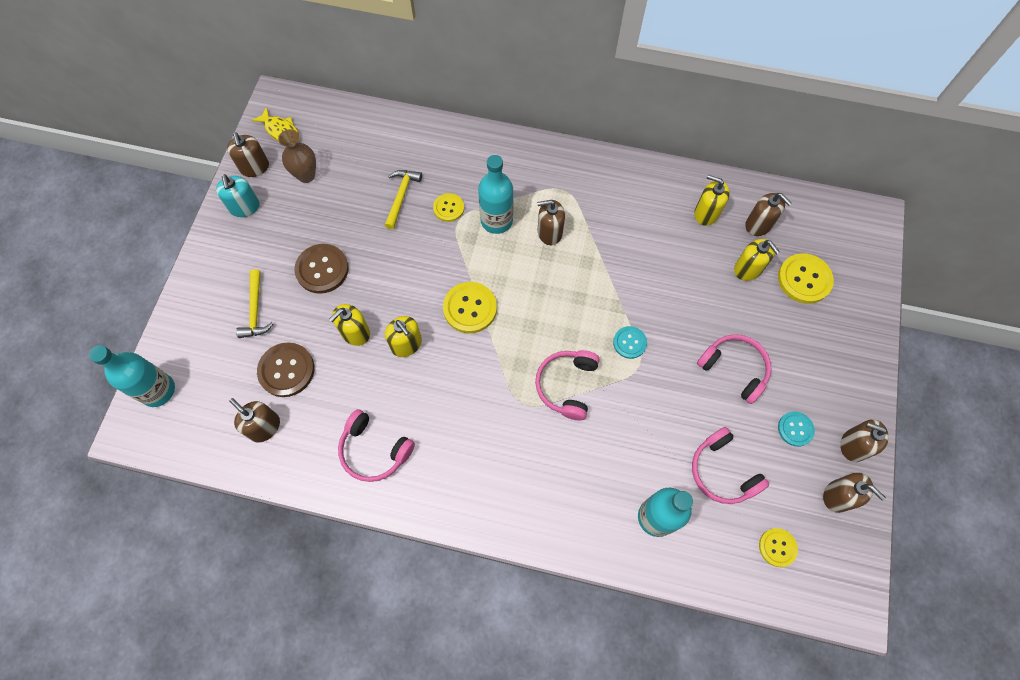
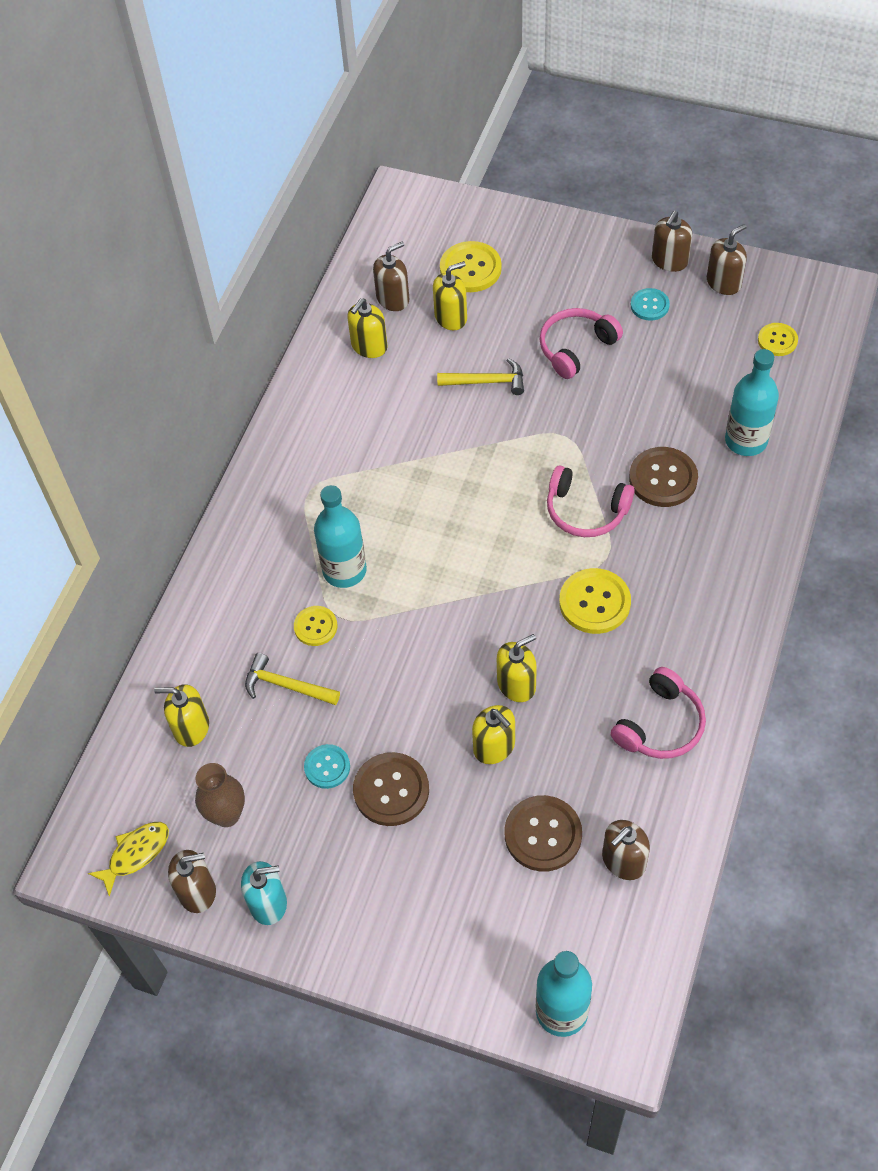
camera: 80 degrees left, 10 degrees down
yellow hammer [236,269,274,338] -> yellow hammer moved to [437,358,524,395]
yellow button [443,282,497,333] -> yellow button moved to [559,568,631,634]
brown soap dispenser [537,200,565,245] -> none
turquoise button [613,326,647,359] -> turquoise button moved to [304,744,350,789]
pink headphones [692,427,769,504] -> none
none -> yellow soap dispenser [154,684,209,747]
none -> brown button [629,447,698,507]

